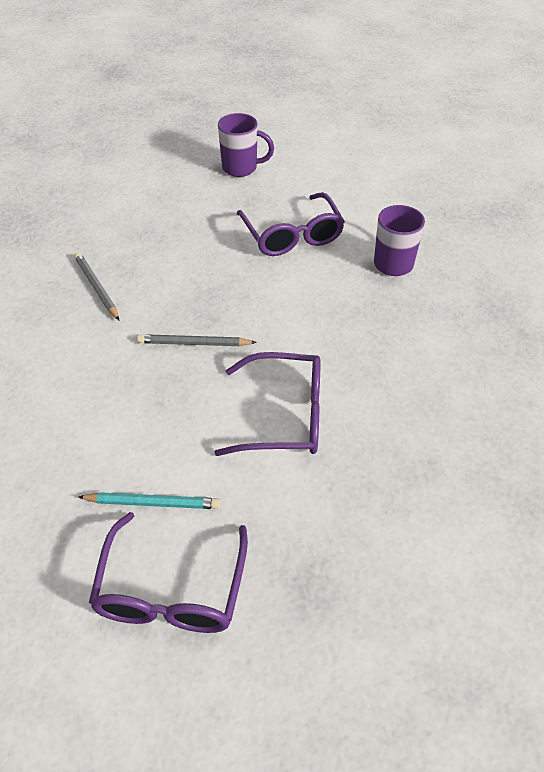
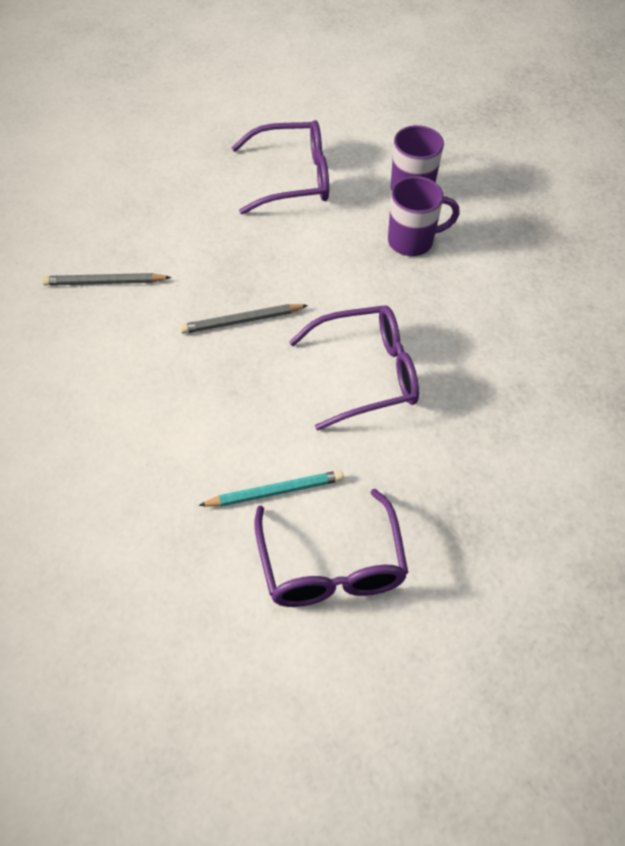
camera: 20 degrees left, 5 degrees up
grey pencil [74,252,119,320] -> grey pencil turned 45 degrees counterclockwise [42,273,171,286]
purple mug [218,113,274,177] -> purple mug moved to [388,176,460,256]
purple glasses [236,192,345,256] -> purple glasses turned 60 degrees counterclockwise [231,120,329,214]

